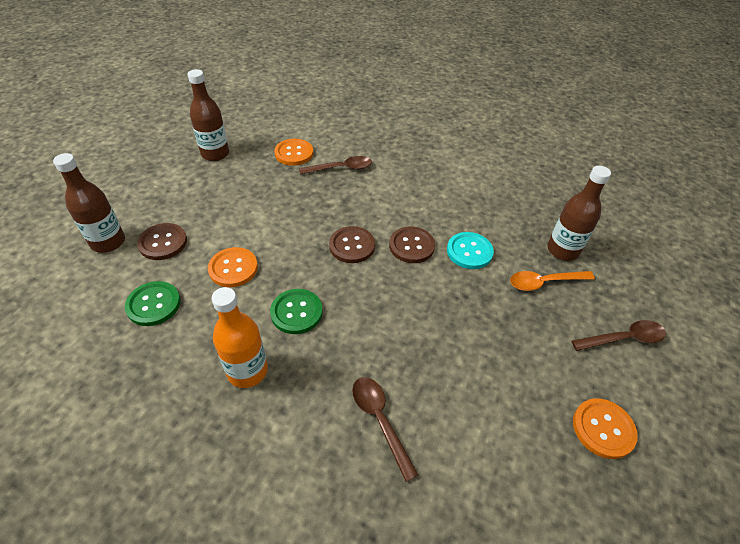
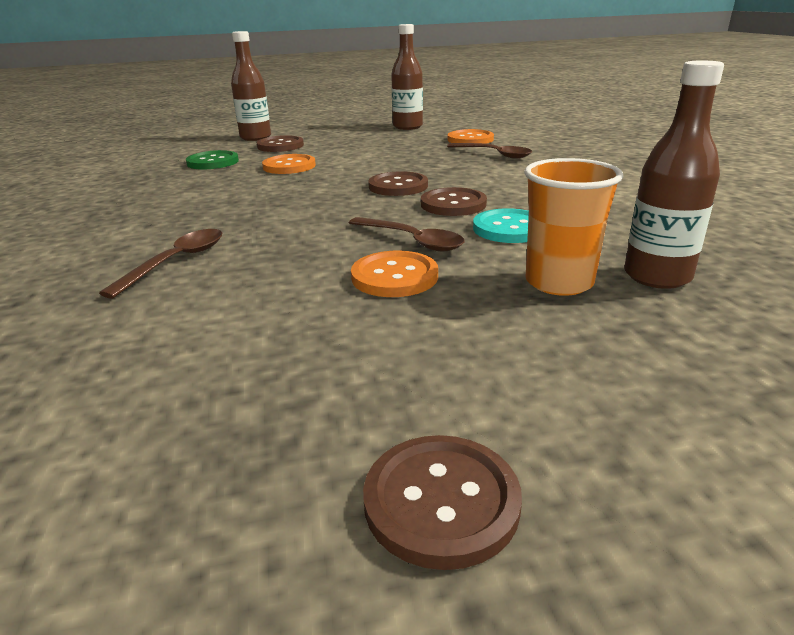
camera: 55 degrees right, 20 degrees down
orange bottle [212,287,268,388] -> none
green button [270,289,323,334] -> none
orange spoon [510,271,595,291] -> orange cup [524,158,623,296]
brown spoon [572,320,666,351] -> brown spoon moved to [349,217,465,251]
orange button [573,398,638,459] -> orange button moved to [351,251,438,297]
none -> brown button [363,435,522,570]

